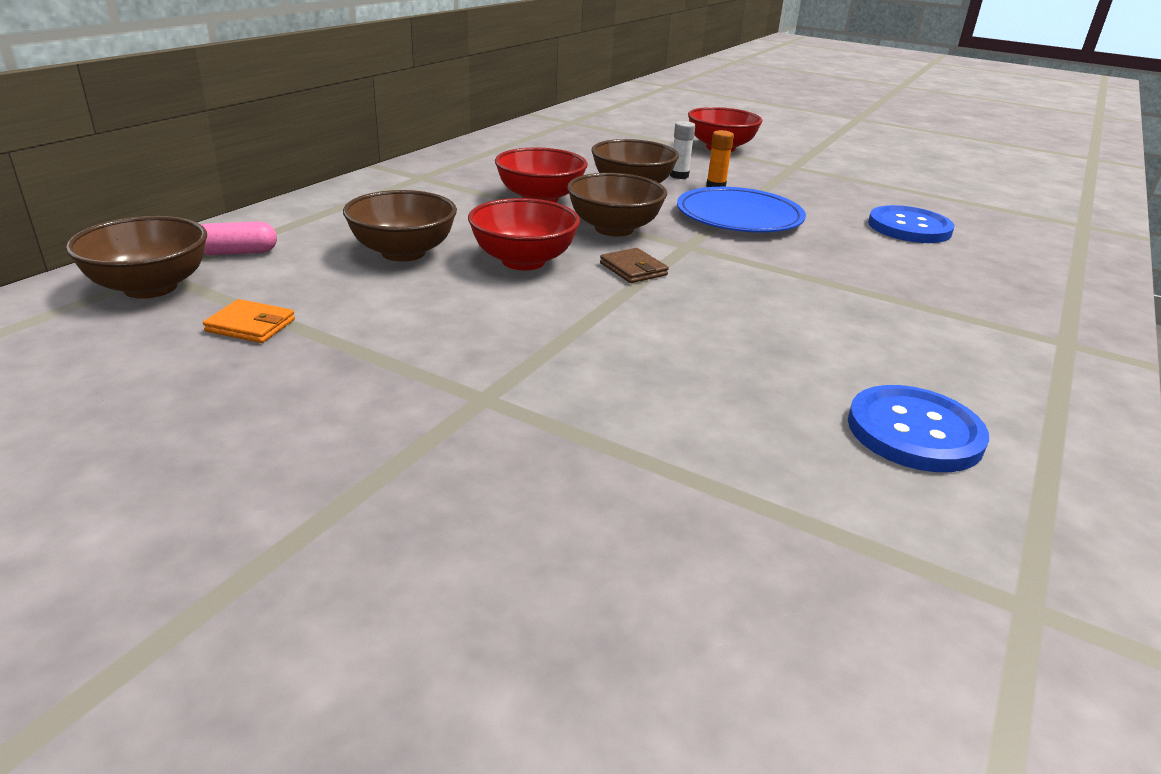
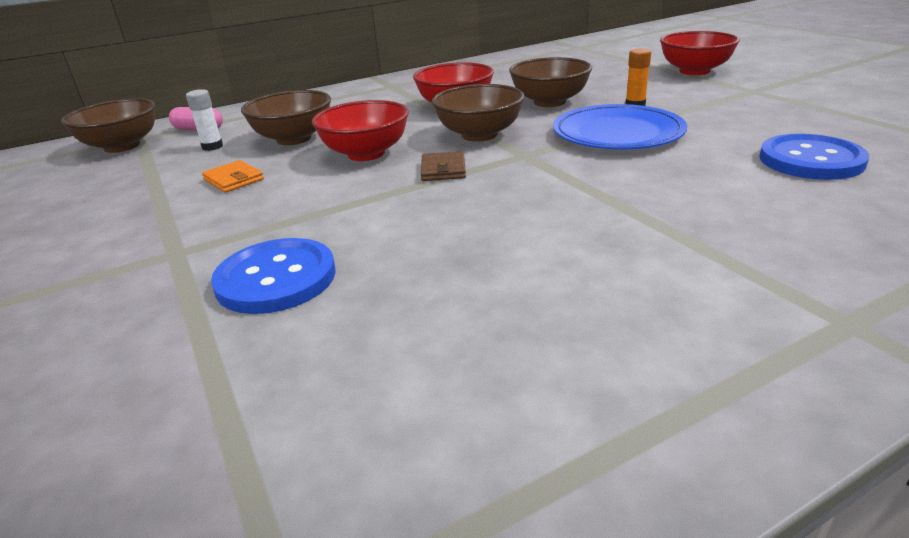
camera: 35 degrees right, 0 degrees up
orange wallet [203,299,295,343] -> orange wallet moved to [202,160,264,193]
white glue stick [670,121,695,179] -> white glue stick moved to [186,89,223,151]
blue button [848,385,989,472] -> blue button moved to [211,238,336,314]

